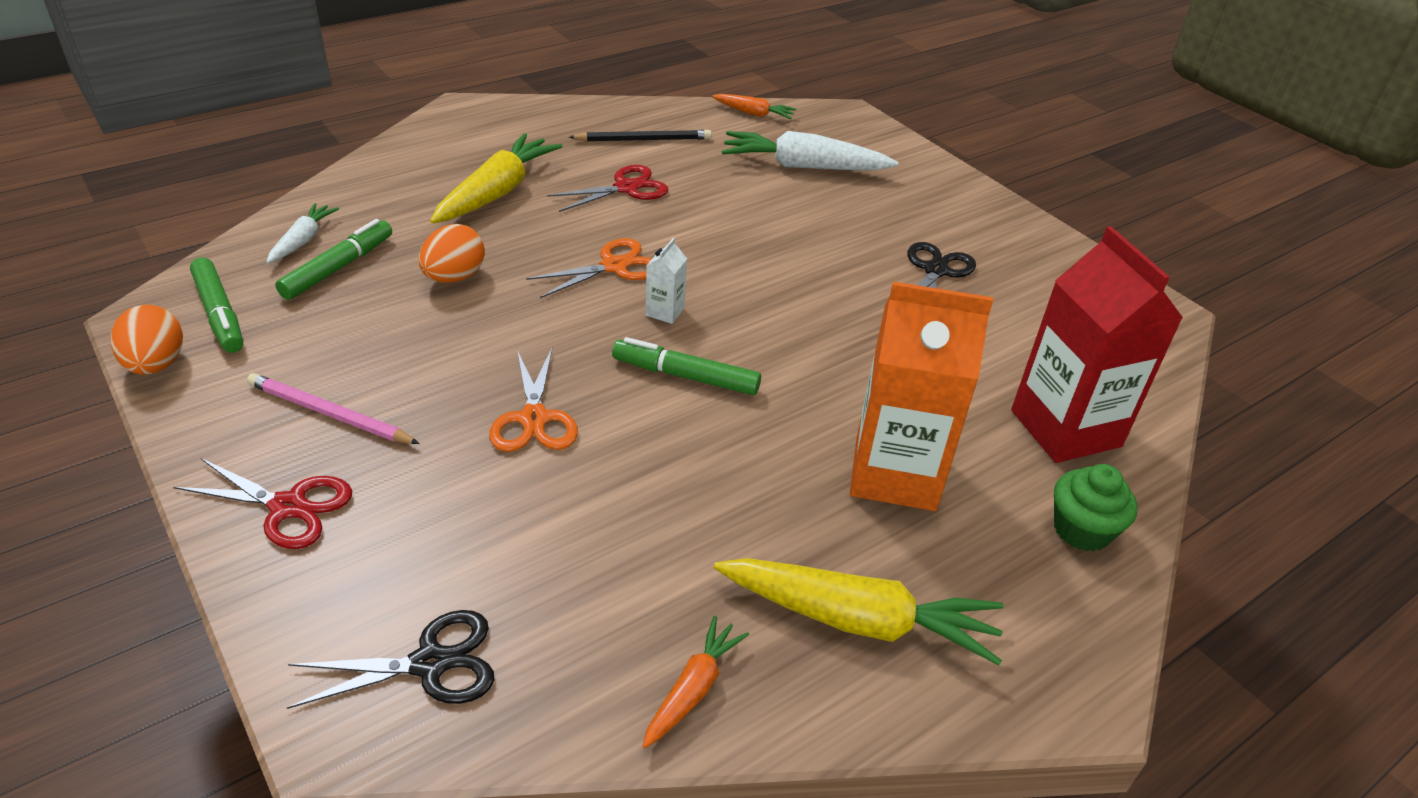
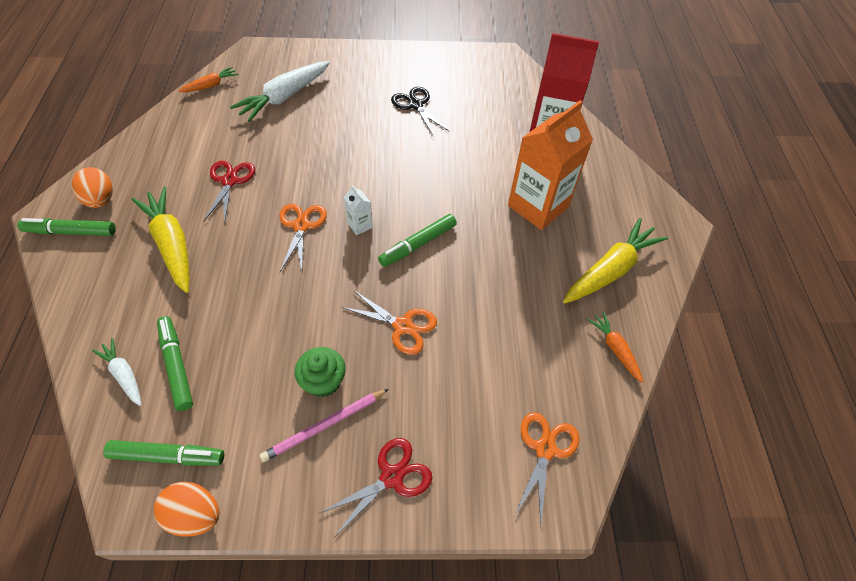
camera: 55 degrees left, 15 degrees up
black scissors [286,610,494,709] -> orange scissors [515,412,579,525]
orange egg [419,224,485,283] -> orange egg moved to [72,167,113,208]
black pencil [569,130,712,142] -> none
green cupcake [1054,464,1137,551] -> green cupcake moved to [295,347,346,397]
none -> green marker [17,218,116,236]

